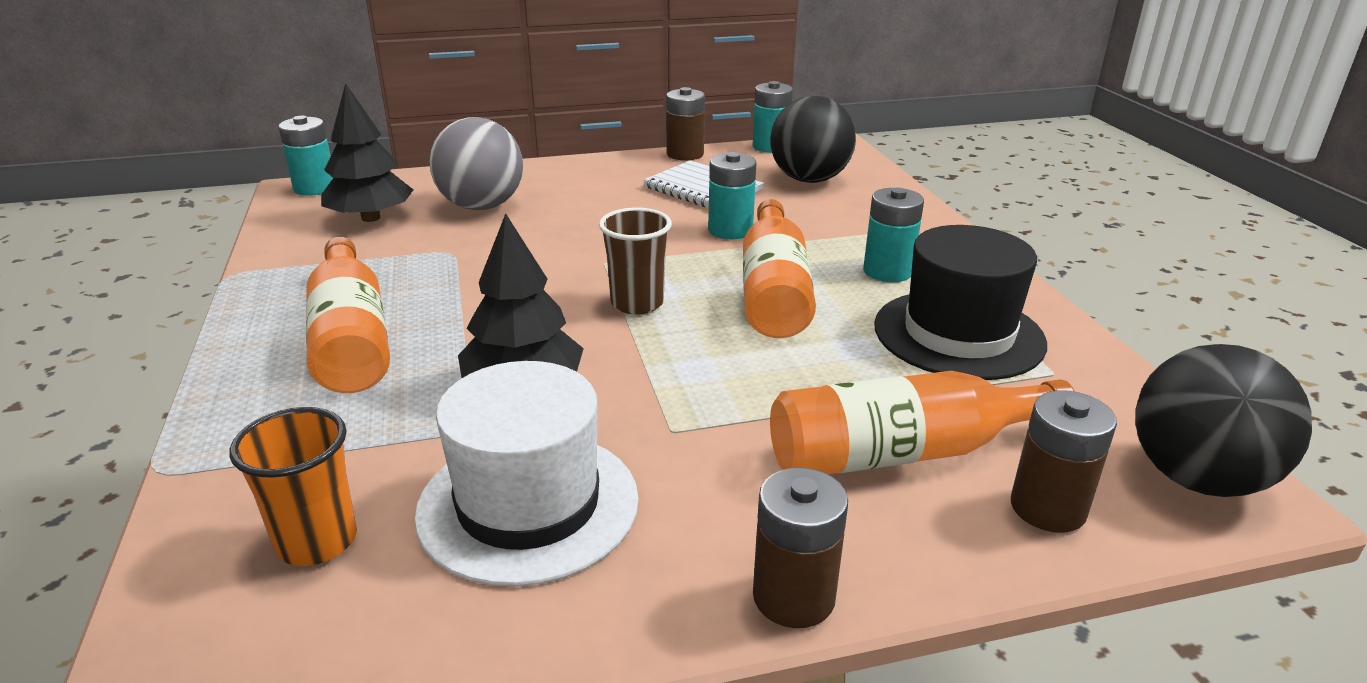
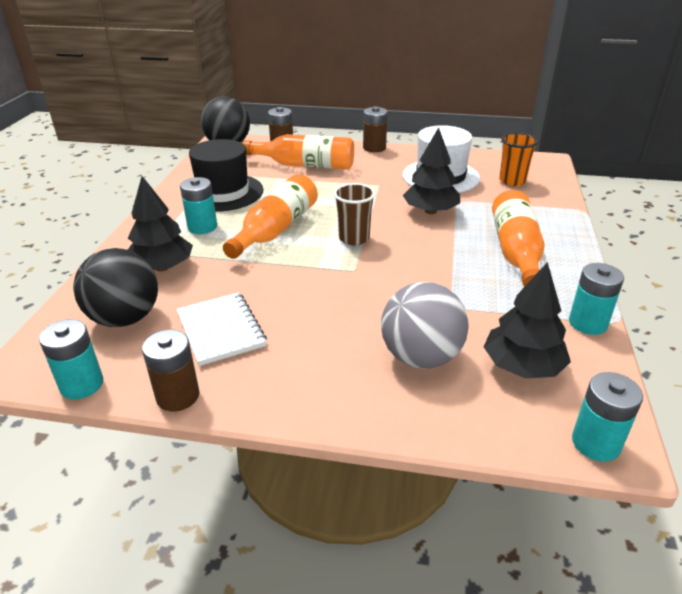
camera: 155 degrees left, 5 degrees up
turquoise battery [708,152,756,239] -> turquoise battery moved to [569,263,624,335]
none -> black tree [128,176,193,271]

